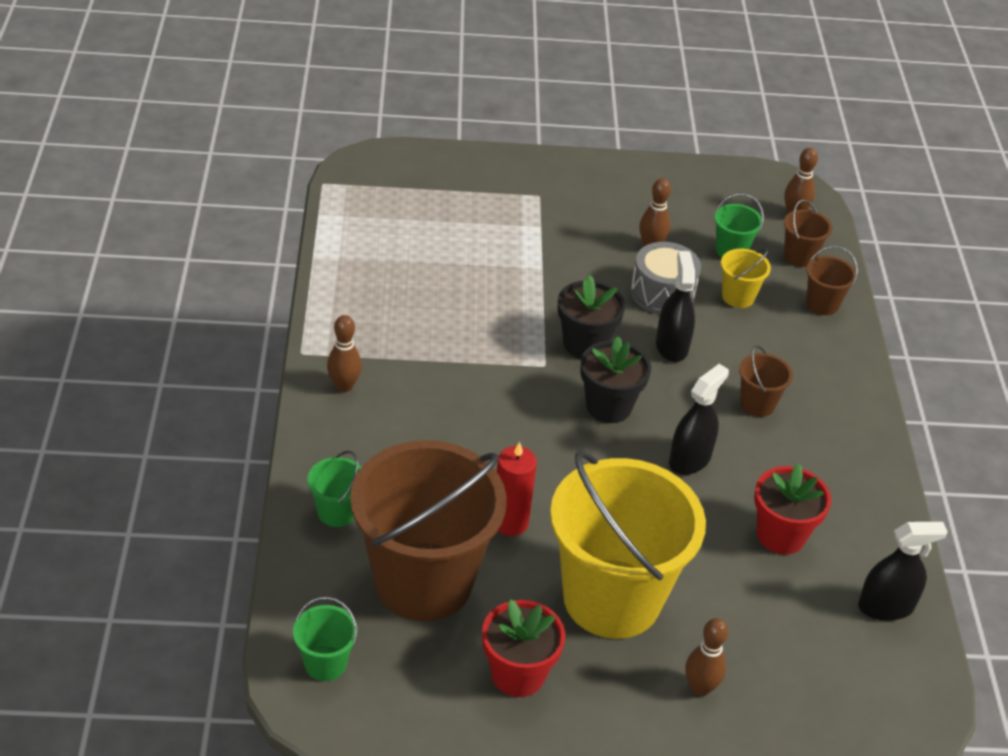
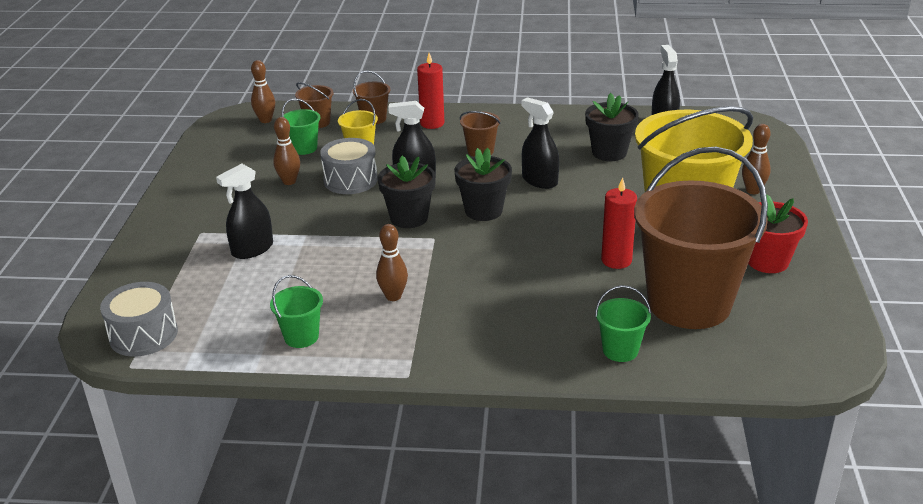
camera: 80 degrees left, 10 degrees down
green bucket [293,597,358,681] -> green bucket moved to [270,275,323,348]
brown bowling pin [327,315,362,392] -> brown bowling pin moved to [376,224,408,301]
red flower pot [754,463,831,555] -> black flower pot [585,93,639,161]
none -> grey drum [100,282,178,357]
none -> black spray bottle [216,164,273,259]
none -> red candle [417,53,445,129]

